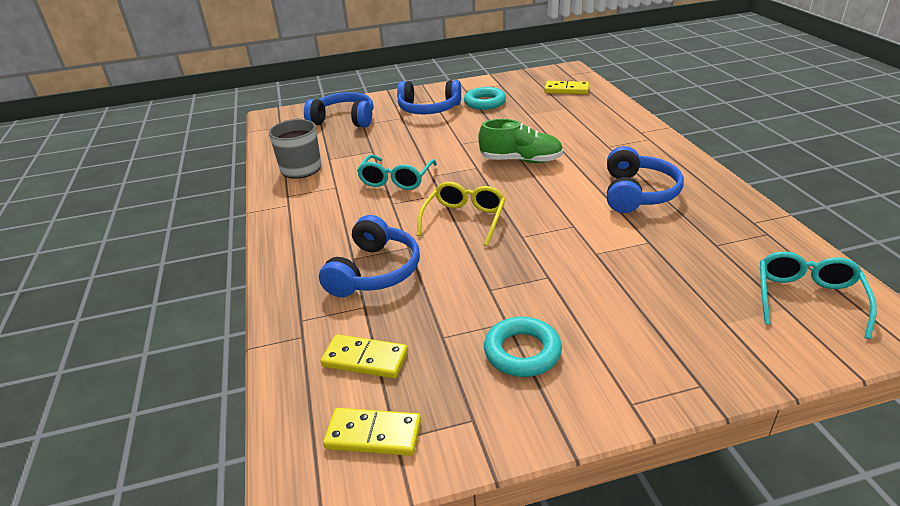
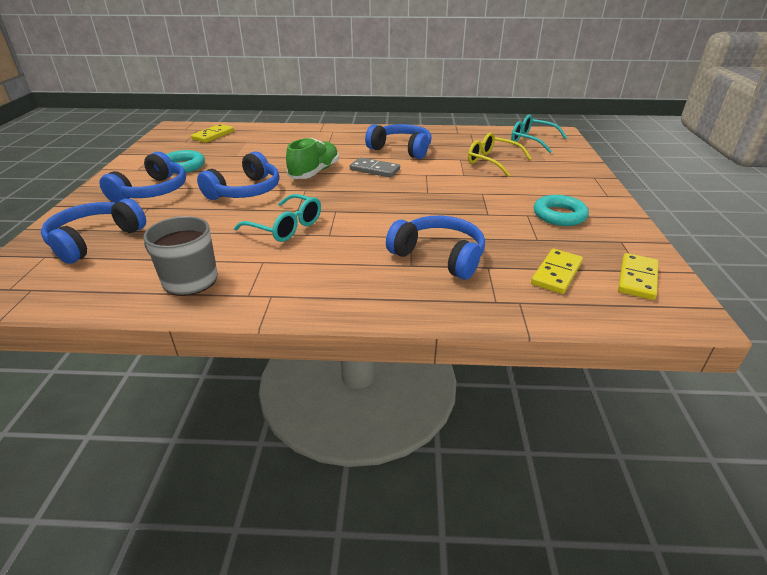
camera: 75 degrees left, 0 degrees up
yellow glasses [417,182,505,246] -> yellow glasses moved to [468,132,532,177]
none -> blue headphones [197,151,280,200]
none -> grey domino [350,157,400,177]

